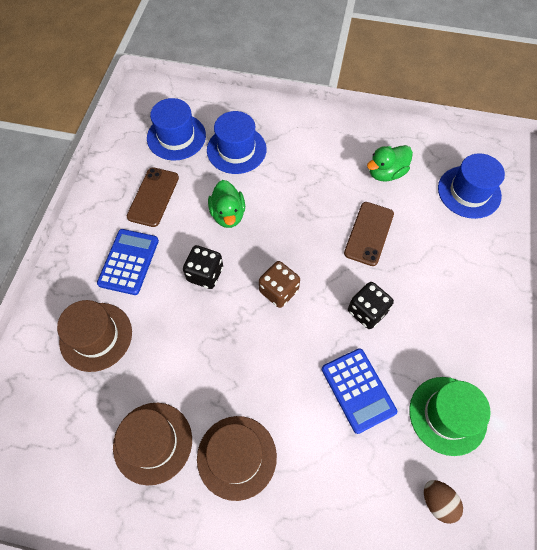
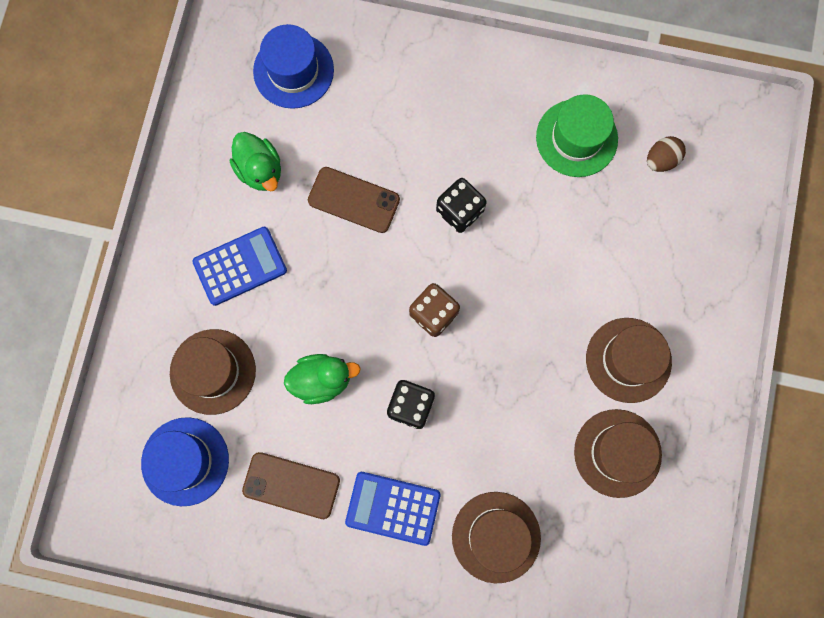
camera: 90 degrees left, 15 degrees up
blue hat [207,111,267,174] -> brown hat [170,329,256,415]
blue calculator [322,348,397,434] -> blue calculator moved to [192,227,287,306]

